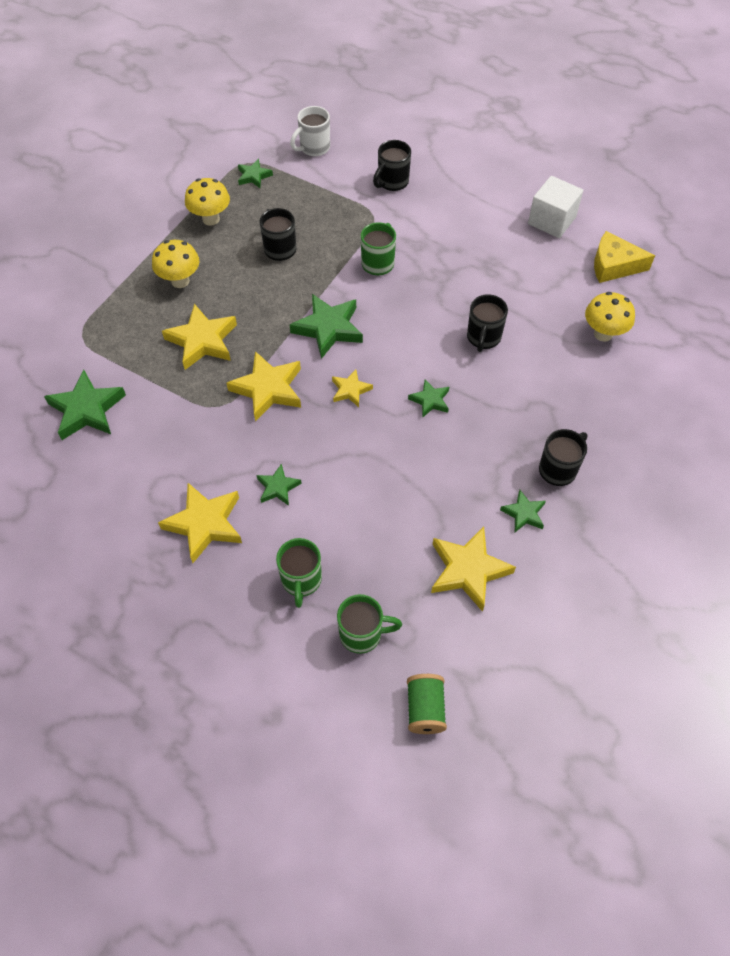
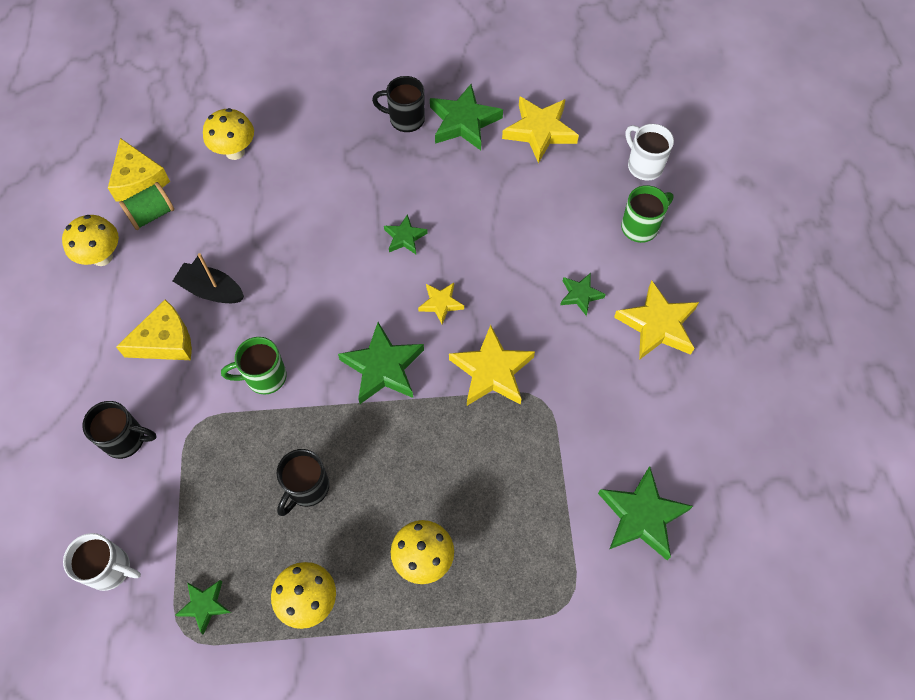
camera: 125 degrees left, 5 degrees up
yellow star [162,304,237,370] -> none
green mug [337,594,402,654] -> white mug [625,124,674,181]
green spool [407,674,447,734] -> green spool moved to [119,182,174,230]
black mug [467,294,508,352] -> none
green star [500,490,546,532] -> green star [430,84,503,151], size x1.81
white cube [528,176,583,238] -> yellow mushroom [62,215,119,266]
none -> yellow cheese [116,299,192,360]
none -> black boat [173,253,244,303]

